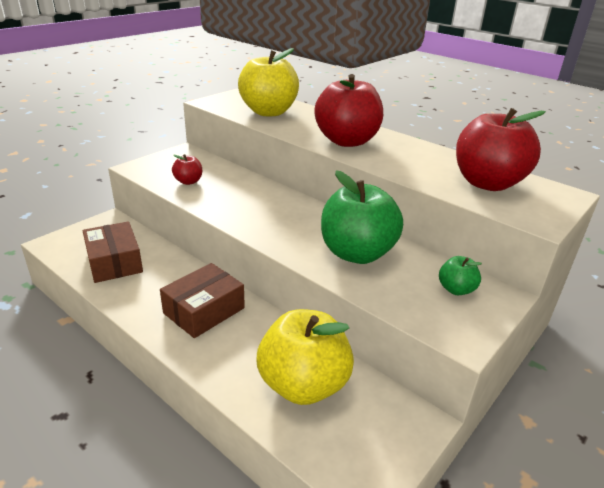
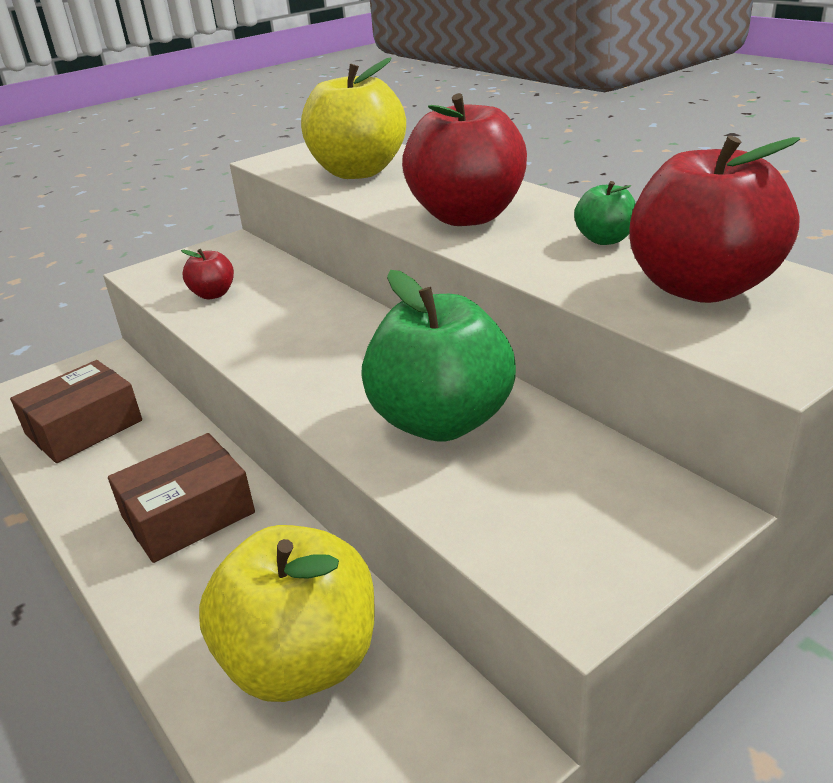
camera: 15 degrees right, 0 degrees up
brown box [82,221,143,283] -> brown box turned 60 degrees clockwise [10,360,142,463]
green apple [439,256,482,295] -> green apple moved to [574,181,636,245]

